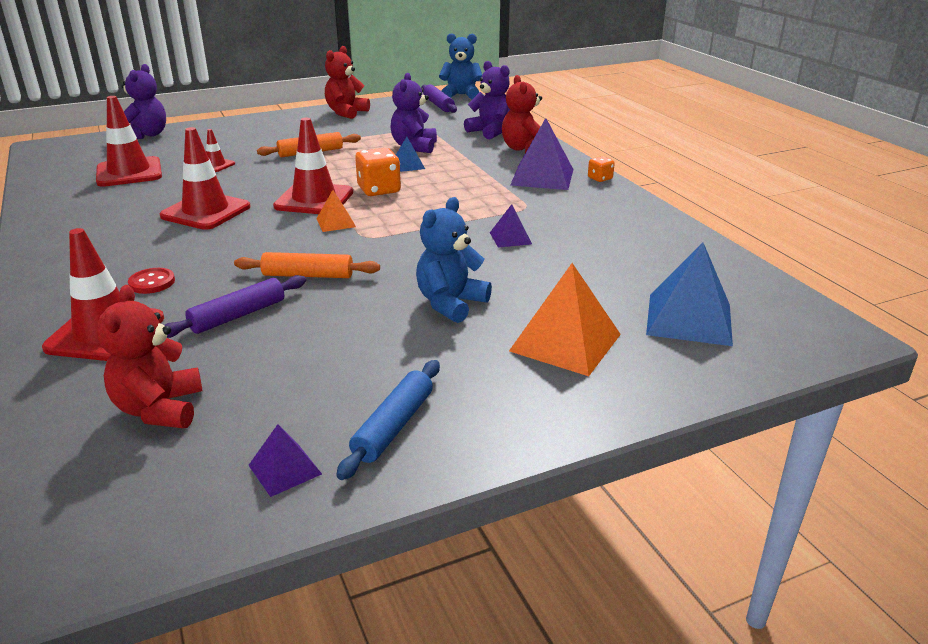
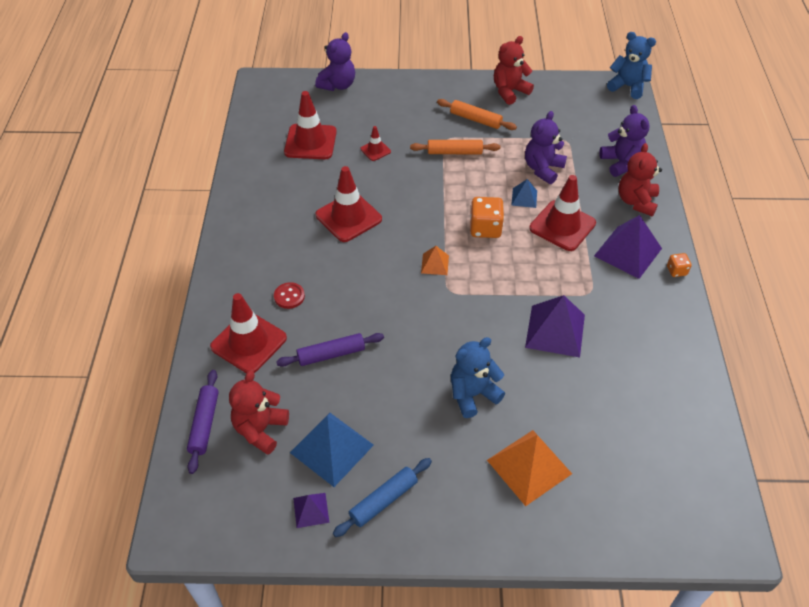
camera: 25 degrees right, 20 degrees up
orange rolling pin [234,252,380,278] -> orange rolling pin moved to [437,99,517,130]
red traffic cone [273,118,353,214] -> red traffic cone moved to [529,175,596,251]
purple rolling pin [421,84,457,113] -> purple rolling pin moved to [187,370,219,474]
purple pyramid [490,204,532,248] -> purple pyramid [525,295,585,358], size x1.93
blue pyramid [646,242,733,346] -> blue pyramid moved to [290,413,374,487]

